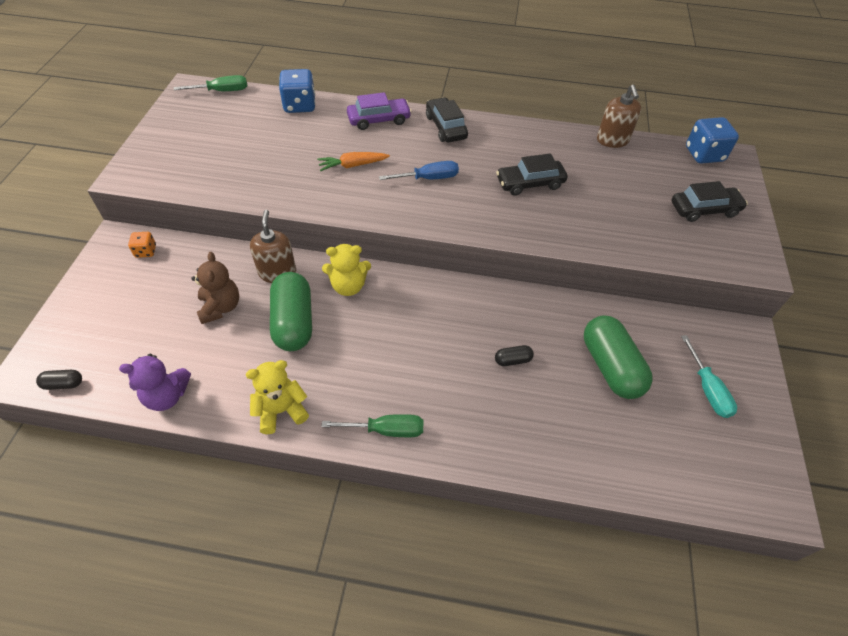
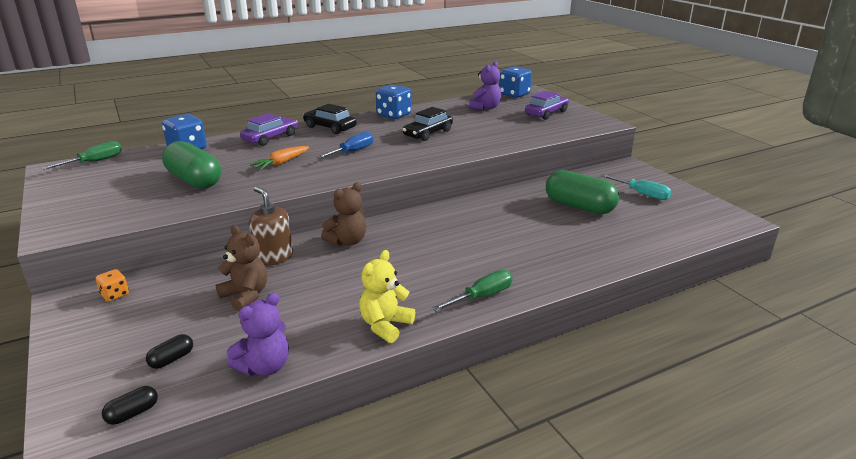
camera: 35 degrees left, 25 degrees down
green capsule [270,272,312,351] -> green capsule moved to [162,141,221,189]
yellow teddy bear [322,244,371,296] -> brown teddy bear [321,182,367,246]
black capsule [495,345,534,366] -> black capsule moved to [146,334,193,369]
brown soap dispenser [597,85,641,148] -> none
black car [671,181,748,222] -> purple car [525,91,569,120]
none -> blue dice [376,85,411,119]
none -> purple teddy bear [469,61,501,110]

